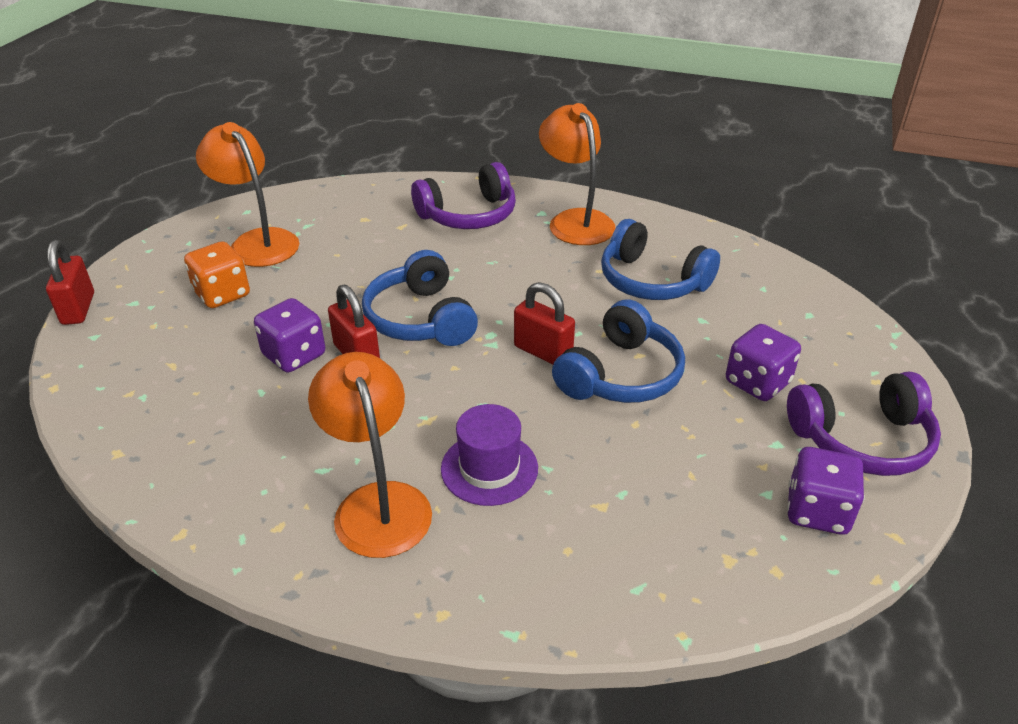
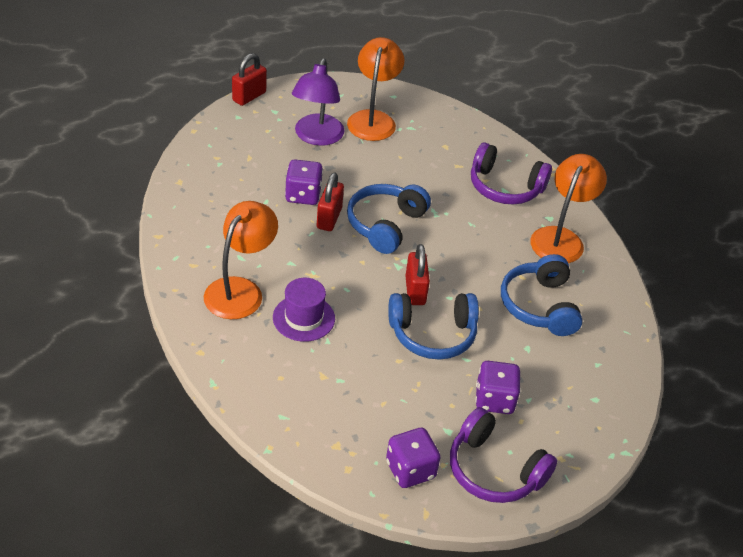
camera: 45 degrees right, 5 degrees up
orange dice [184,241,250,308] -> purple lamp [292,58,345,146]

